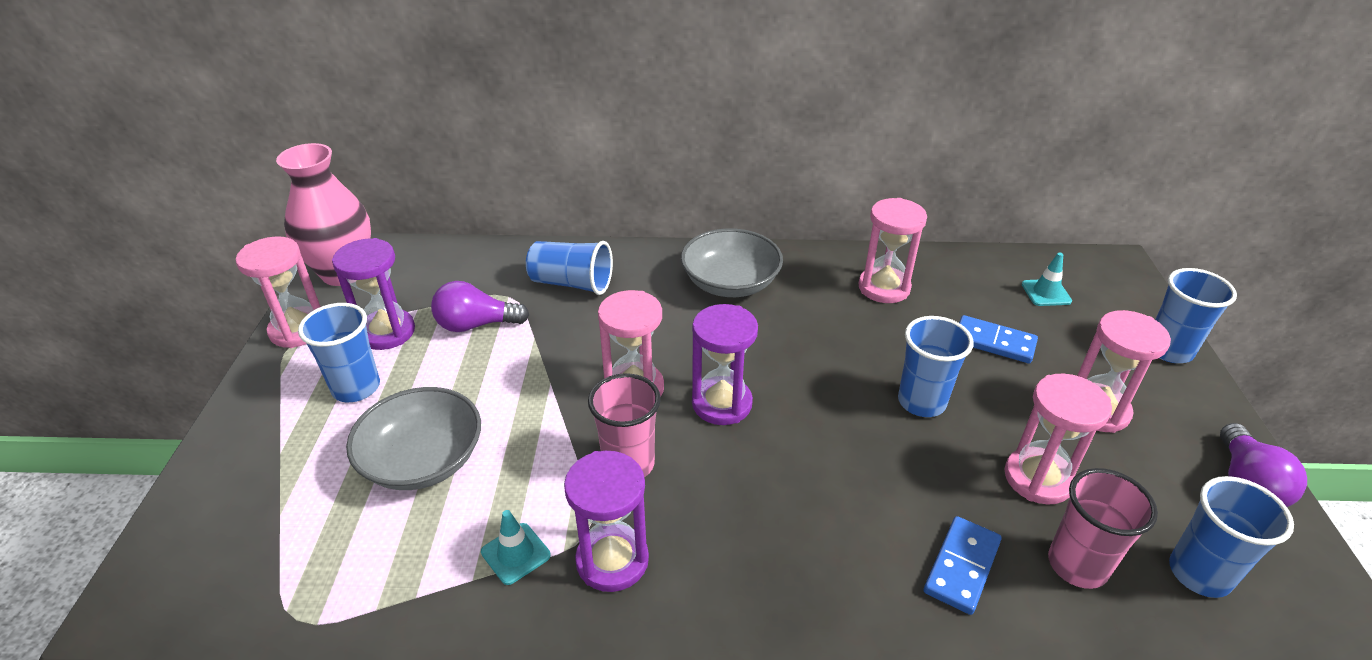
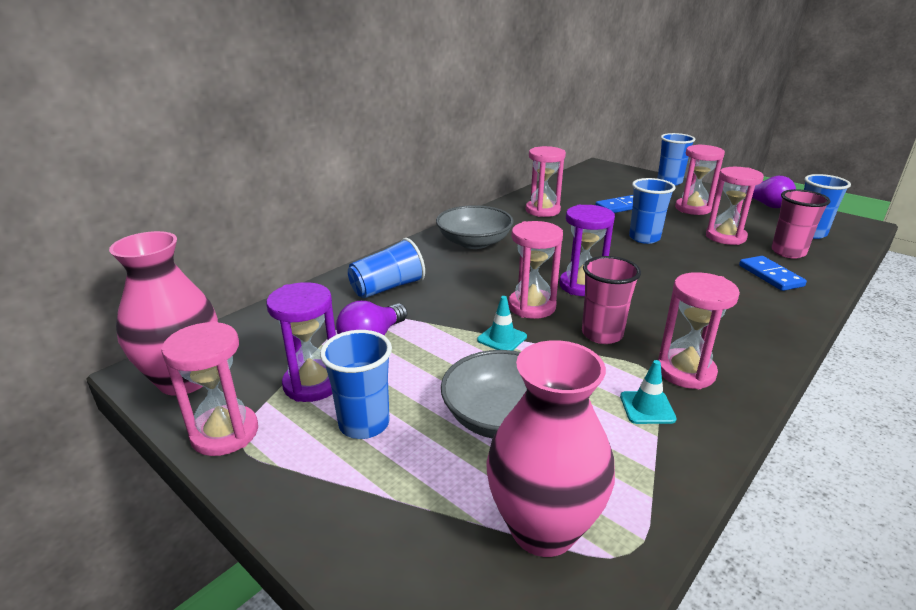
camera: 50 degrees left, 10 degrees down
purple hourglass [564,451,649,592] -> pink hourglass [658,272,740,389]
turquoise traffic cone [1022,252,1072,306] -> turquoise traffic cone moved to [477,296,527,351]
none -> pink vase [486,340,615,557]

